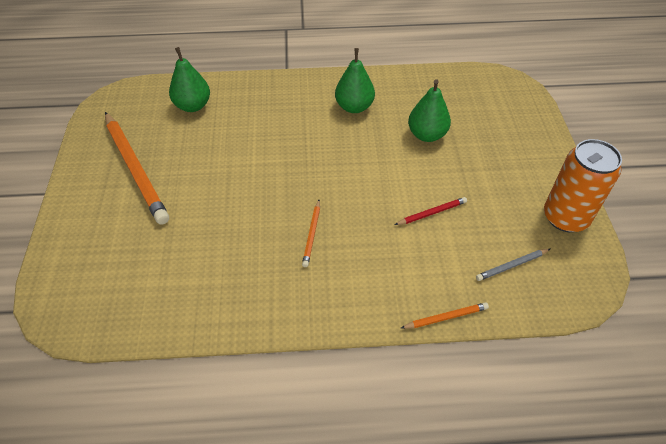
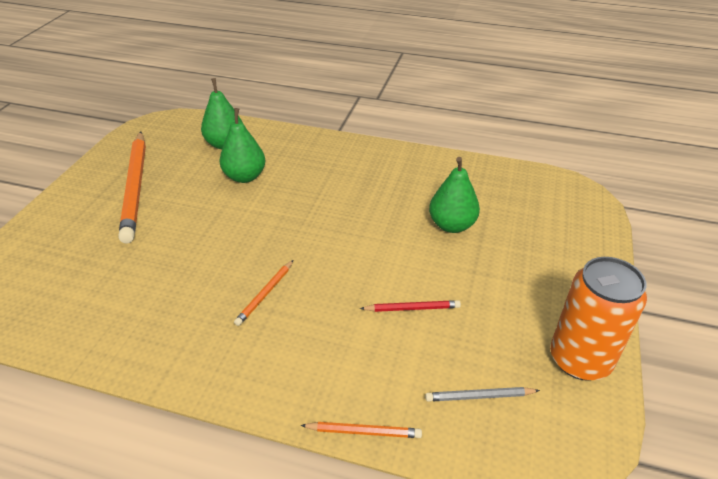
camera: 20 degrees right, 10 degrees down
green pear [335,48,375,113] -> green pear moved to [219,108,265,183]

